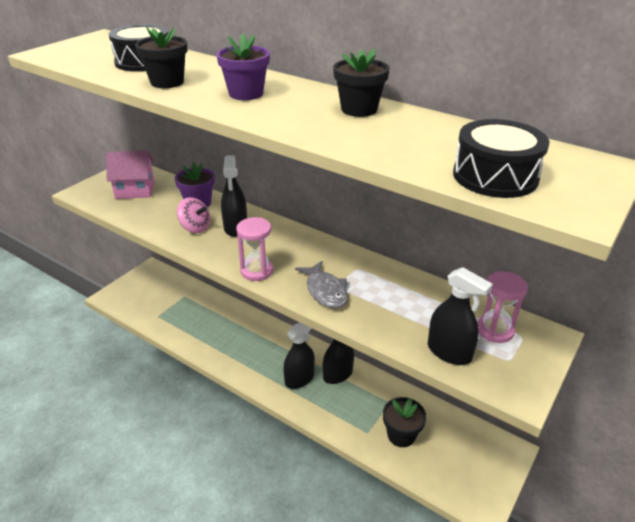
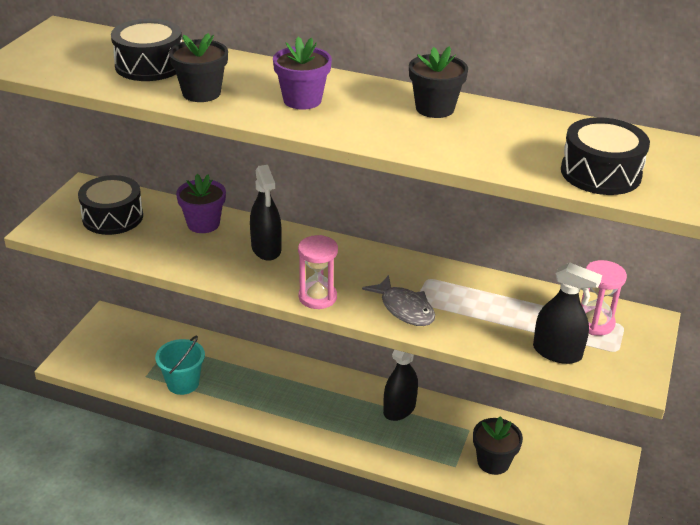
camera: 15 degrees left, 0 degrees up
pink house [106,151,155,199] -> black drum [78,175,143,235]
pink spinning top [177,197,210,233] -> none
black spray bottle [283,322,315,389] -> none
none -> turquoise bucket [155,336,205,395]

